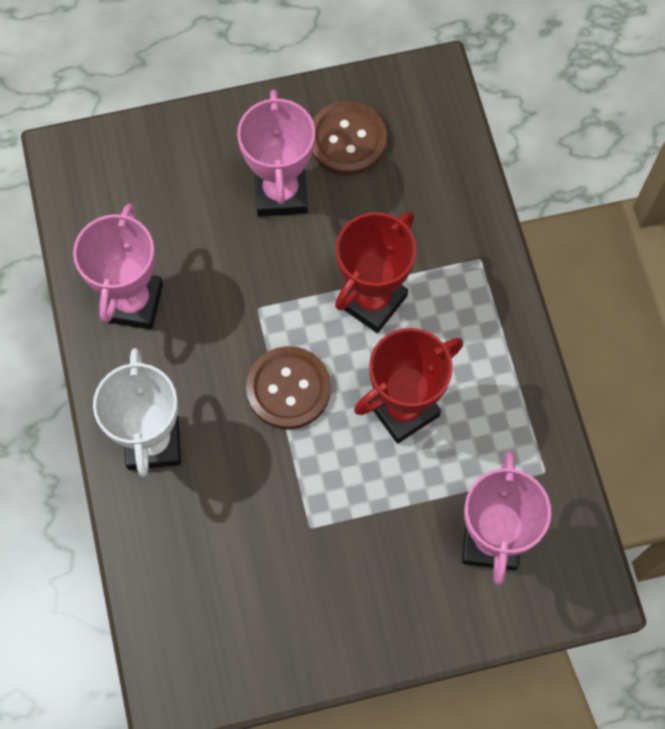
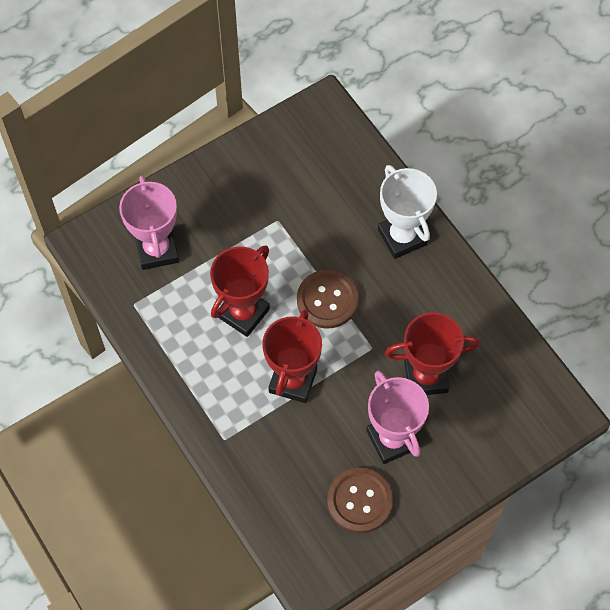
camera: 160 degrees right, 5 degrees down
pink trophy [73,203,163,329] -> none
none -> red trophy [385,313,479,395]

